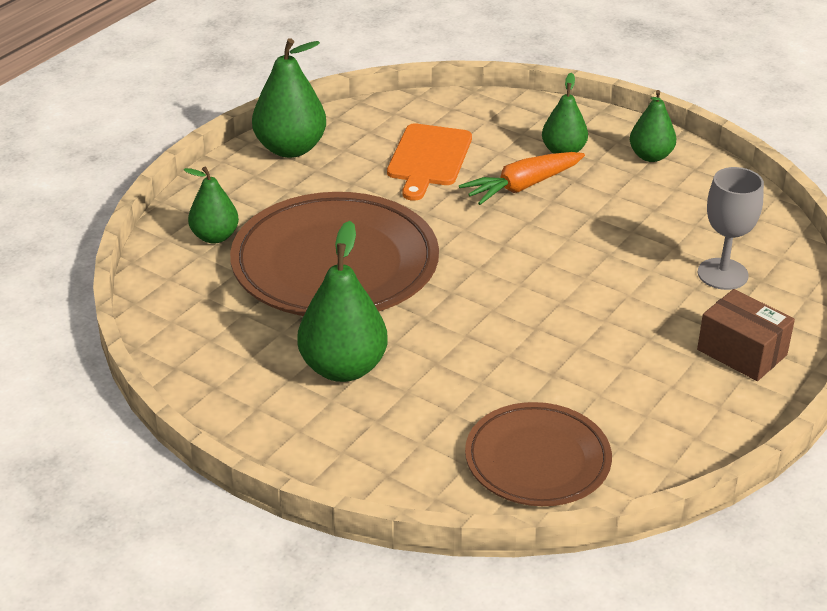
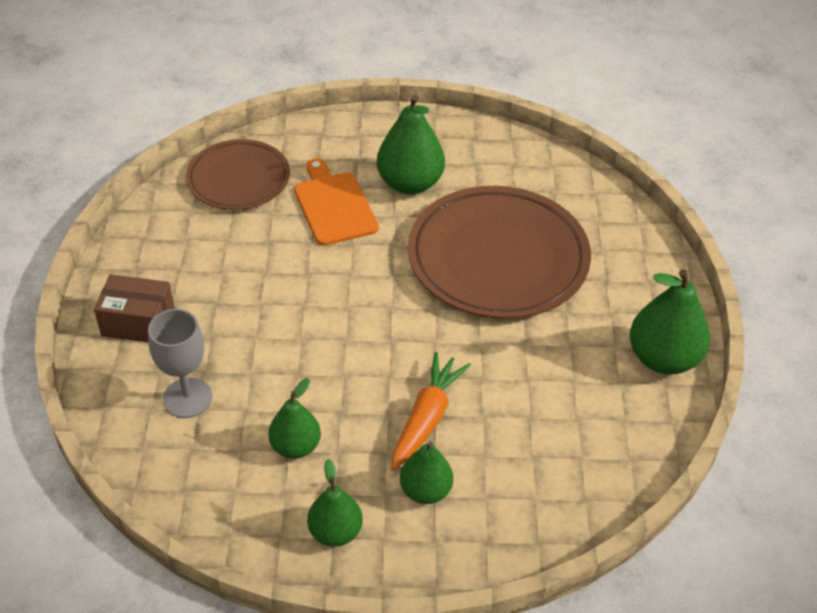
camera: 145 degrees right, 10 degrees up
green pear [184,166,239,244] -> green pear moved to [268,378,321,459]
orange cutting board [387,123,472,201] -> orange cutting board moved to [294,158,379,246]

